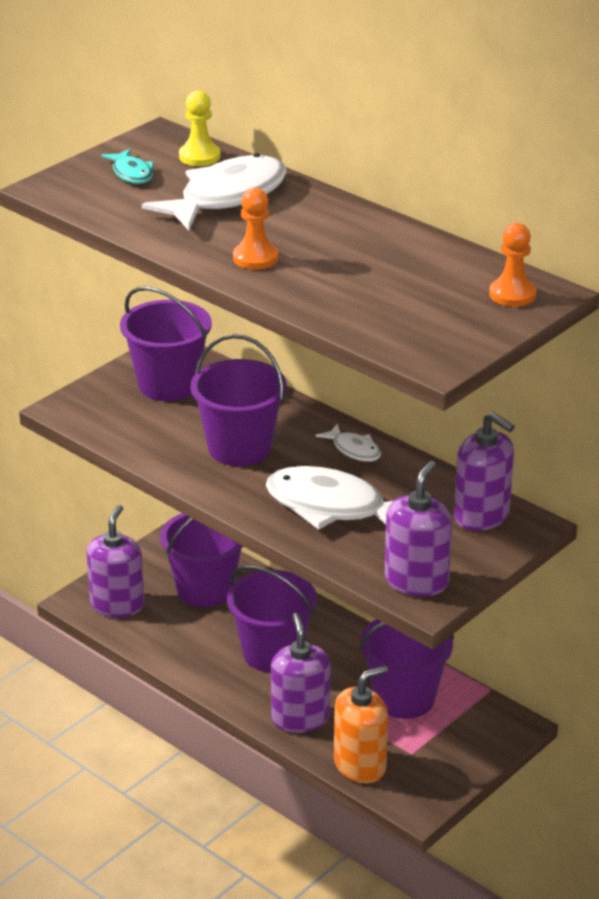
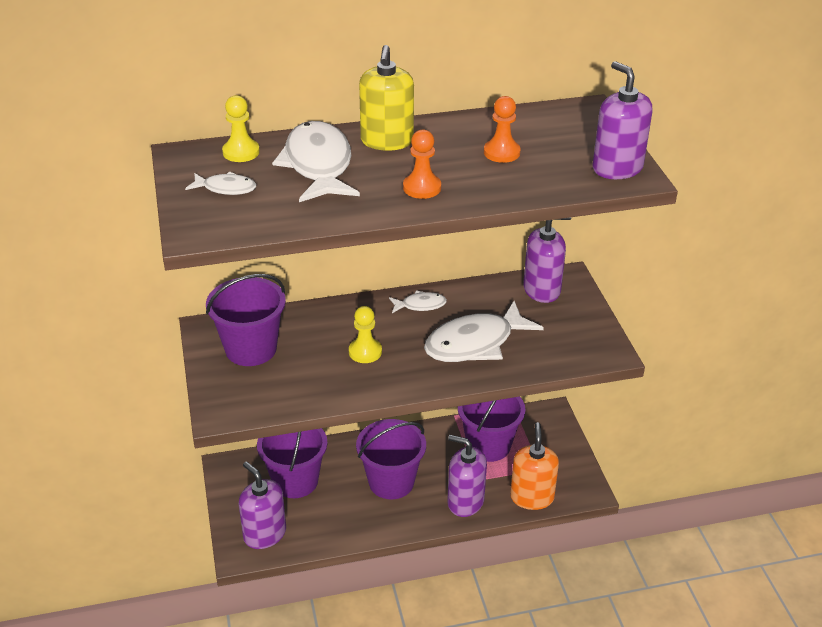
camera: 55 degrees left, 5 degrees up
turquoise fish [101,149,154,184] -> white fish [185,172,256,195]
purple bucket [191,334,287,466] -> yellow pawn [349,306,382,363]
purple soap dispenser [385,461,452,597] -> purple soap dispenser moved to [593,61,653,179]
orange pawn [489,223,537,307] -> orange pawn moved to [484,96,521,163]
none -> yellow soap dispenser [359,45,414,151]

